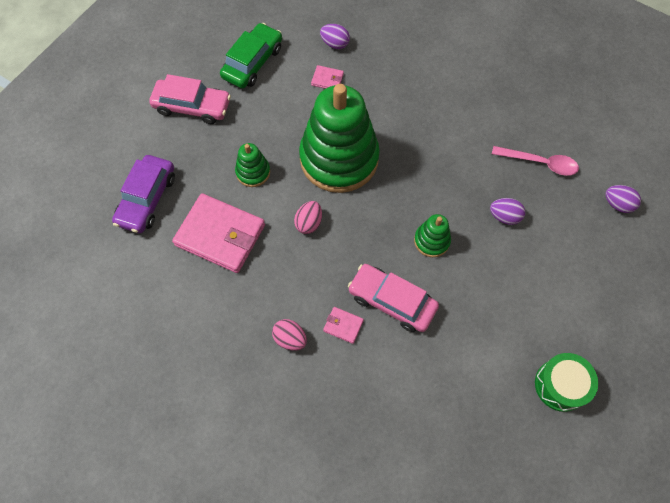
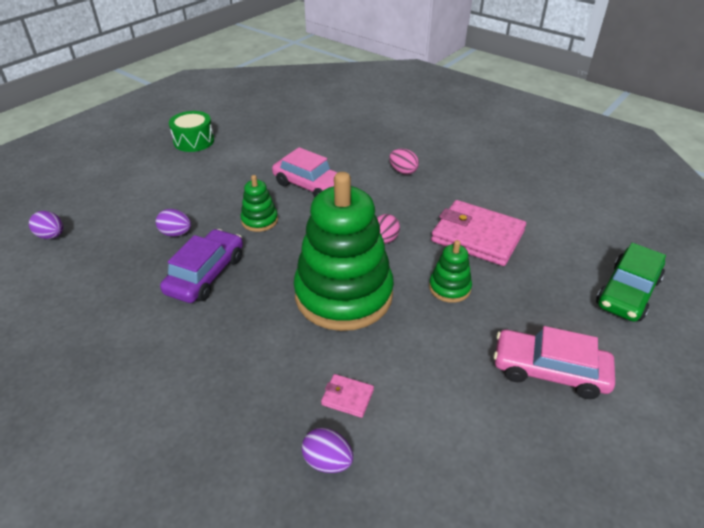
camera: 175 degrees left, 25 degrees down
purple car [112,155,175,233] -> purple car moved to [160,229,243,303]
green car [220,23,282,88] -> green car moved to [596,243,666,322]
pink wallet [323,307,364,344] -> none
pink spoon [492,146,579,176] -> none

